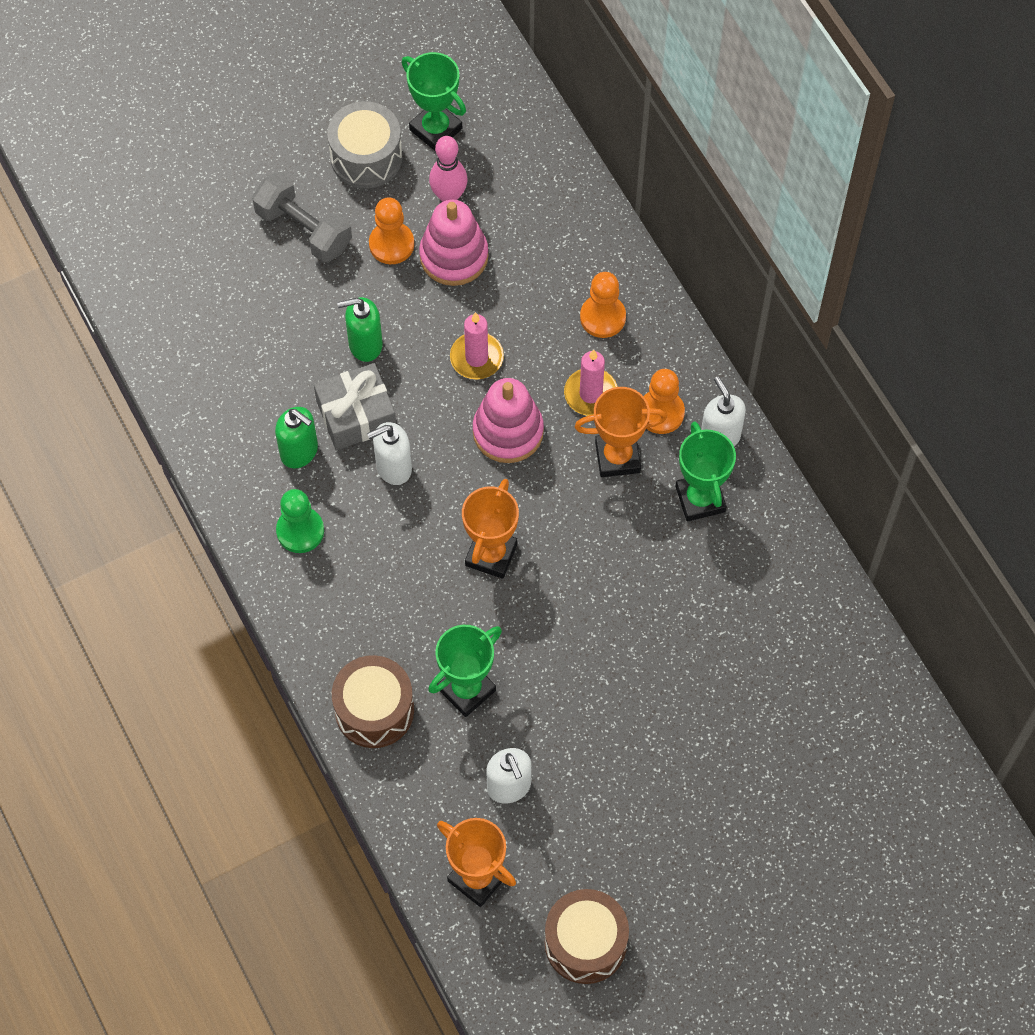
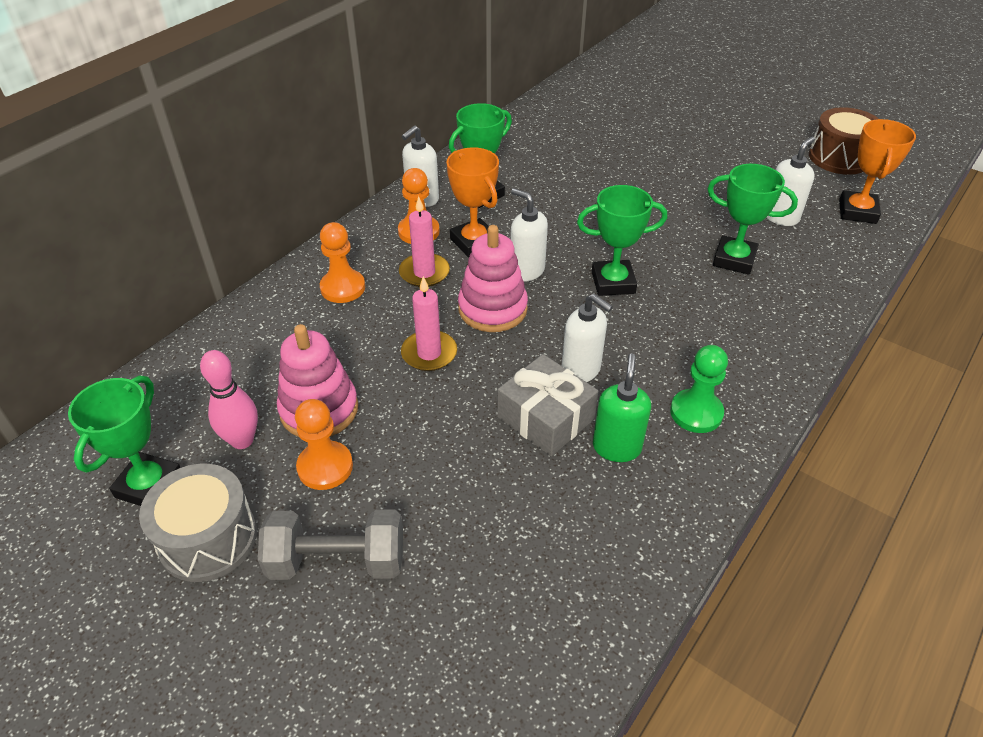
camera: 115 degrees left, 20 degrees down
grey dumbbell [252,172,352,263] -> grey dumbbell turned 75 degrees clockwise [258,509,403,580]
brown drum [332,655,414,748] -> none
green soap dispenser [337,297,383,362] -> none
orange trophy [462,479,519,579] -> green trophy [577,185,667,296]
none -> white soap dispenser [511,188,548,282]

